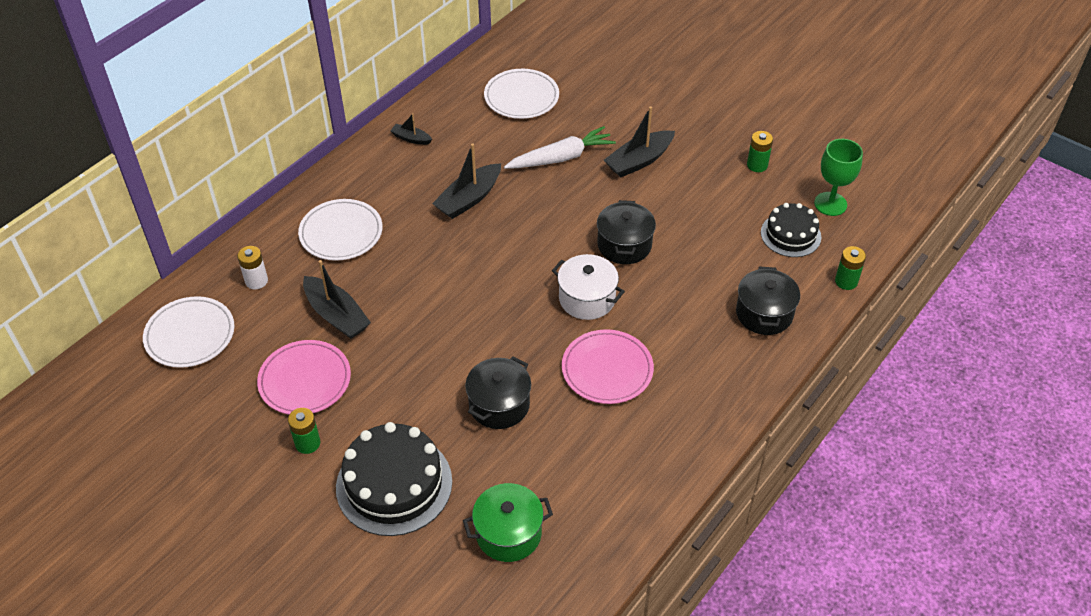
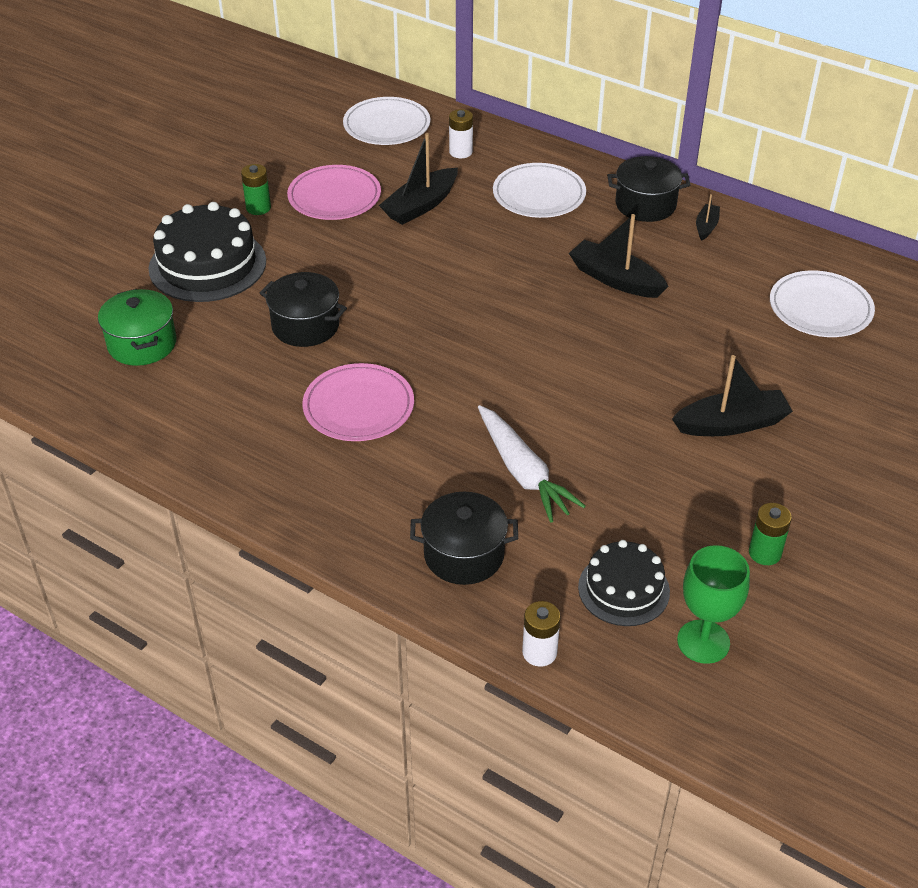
camera: 85 degrees right, 5 degrees down
white carrot [504,126,616,169] -> white carrot moved to [478,405,586,523]
white pot [552,254,625,320] -> none
black pot [597,200,656,264] -> black pot moved to [607,156,690,222]
black boat [604,106,675,177] -> black boat turned 120 degrees clockwise [672,355,793,436]
green battery [835,246,866,290] -> white battery [522,601,561,667]

